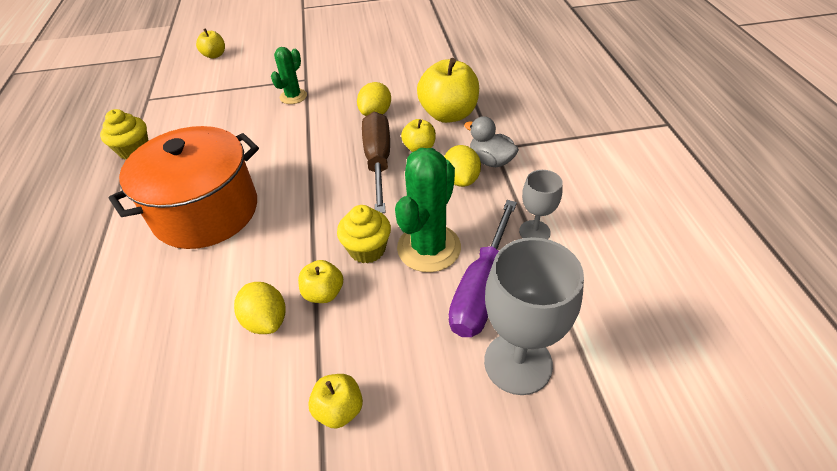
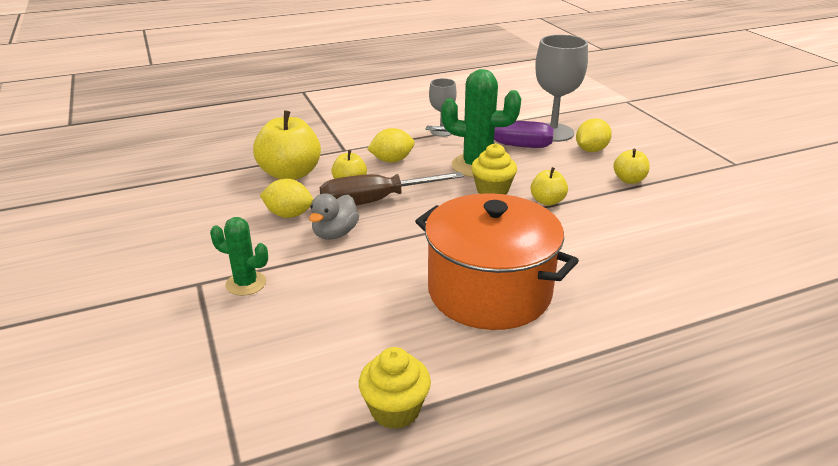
camera: 105 degrees left, 15 degrees down
yellow apple [196,28,225,59] -> none
yellow lemon [234,282,286,334] -> yellow lemon moved to [576,118,612,152]
grey duck [464,116,519,167] -> grey duck moved to [309,194,359,240]

